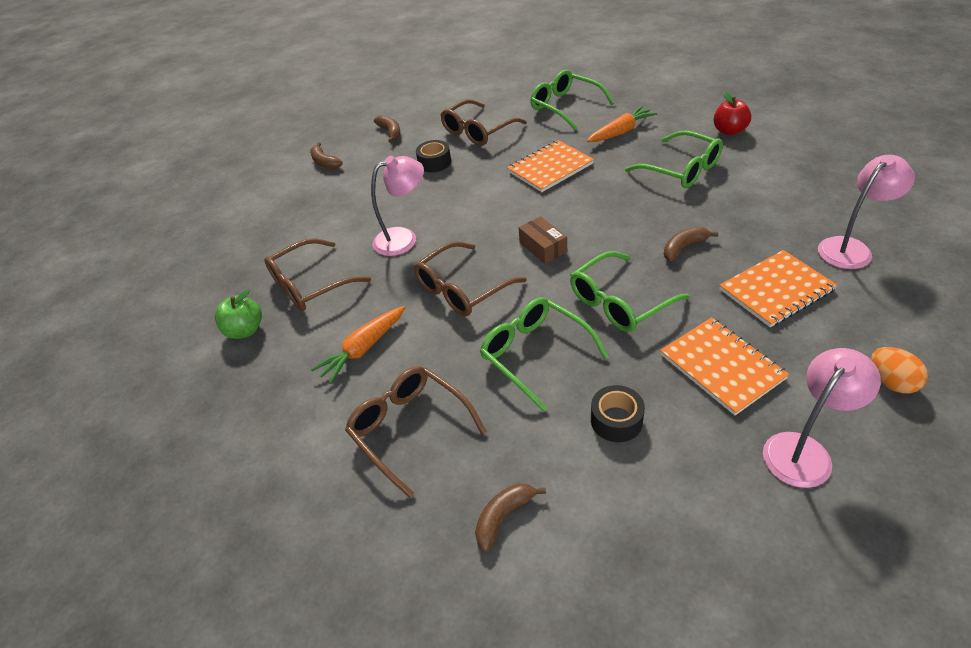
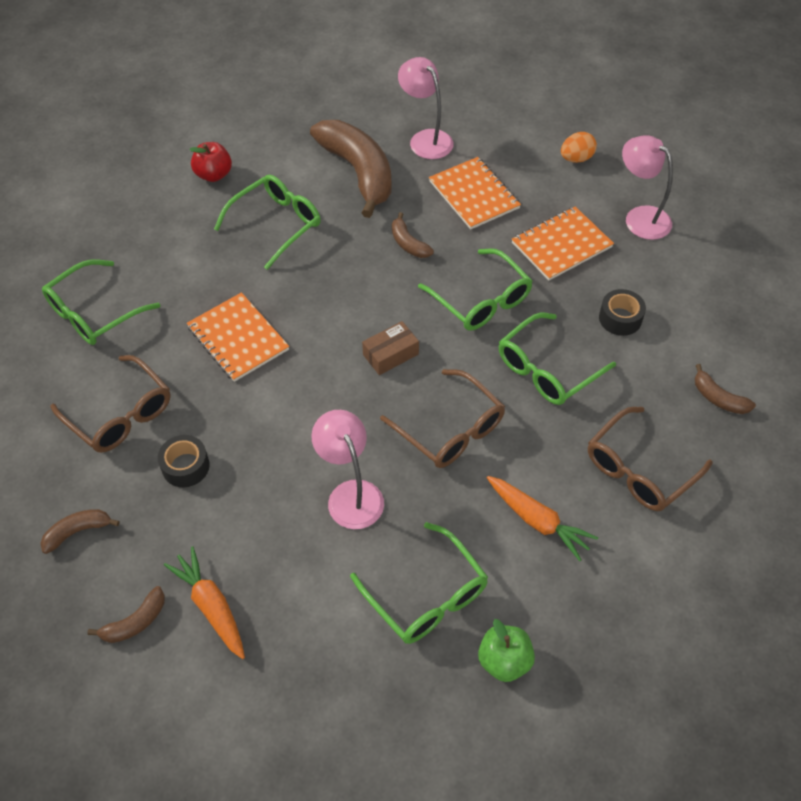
camera: 95 degrees left, 10 degrees up
brown glasses [264,238,371,311] -> green glasses [350,522,488,644]
orange carrot [587,106,658,142] -> orange carrot moved to [164,546,245,659]
none -> brown banana [310,120,392,218]

